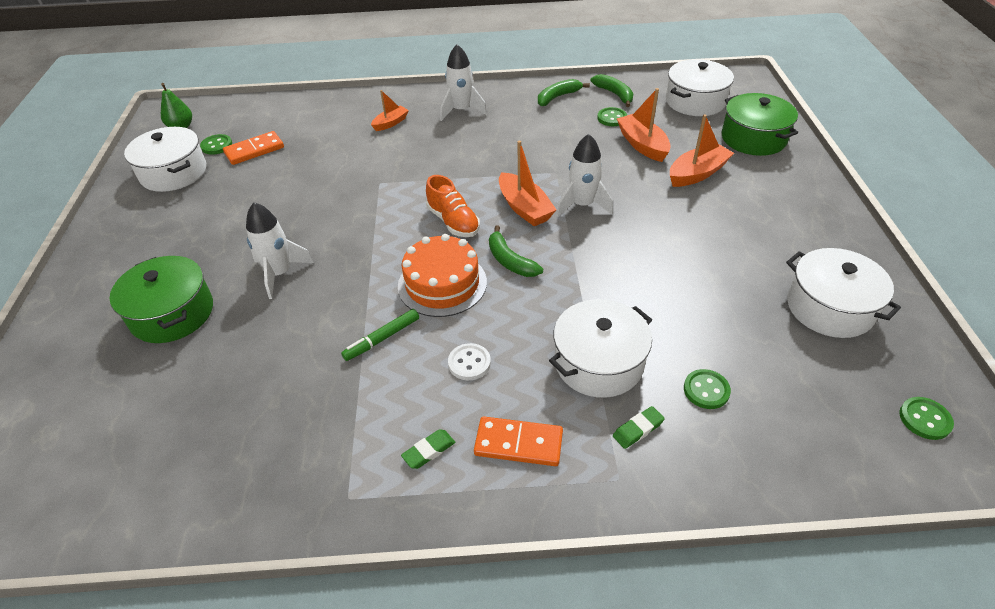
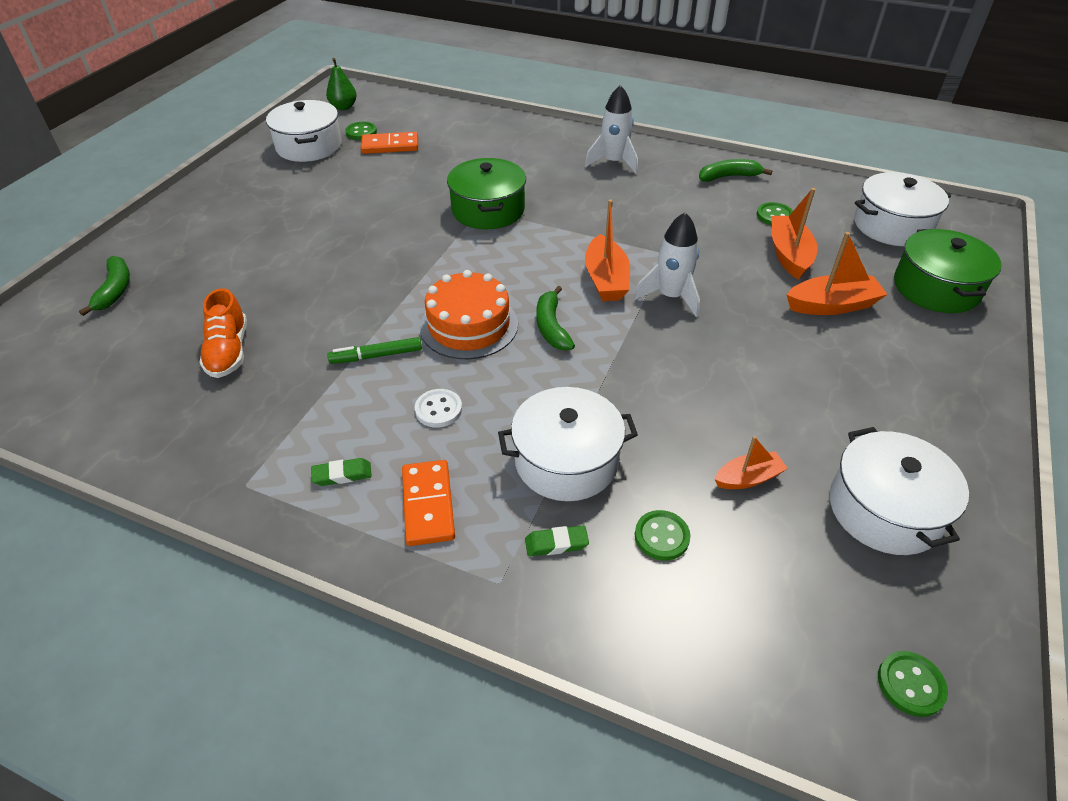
camera: 25 degrees right, 0 degrees up
green pot [110,256,213,343] -> green pot moved to [447,158,526,229]
white rocket [246,202,314,299] -> none
orange boat [371,90,409,131] -> orange boat moved to [714,436,788,489]
orange shoe [426,175,480,237] -> orange shoe moved to [199,288,247,378]
orange domino [474,416,563,466] -> orange domino turned 45 degrees clockwise [402,460,455,546]
green banana [591,74,634,107] -> green banana moved to [79,256,130,316]

